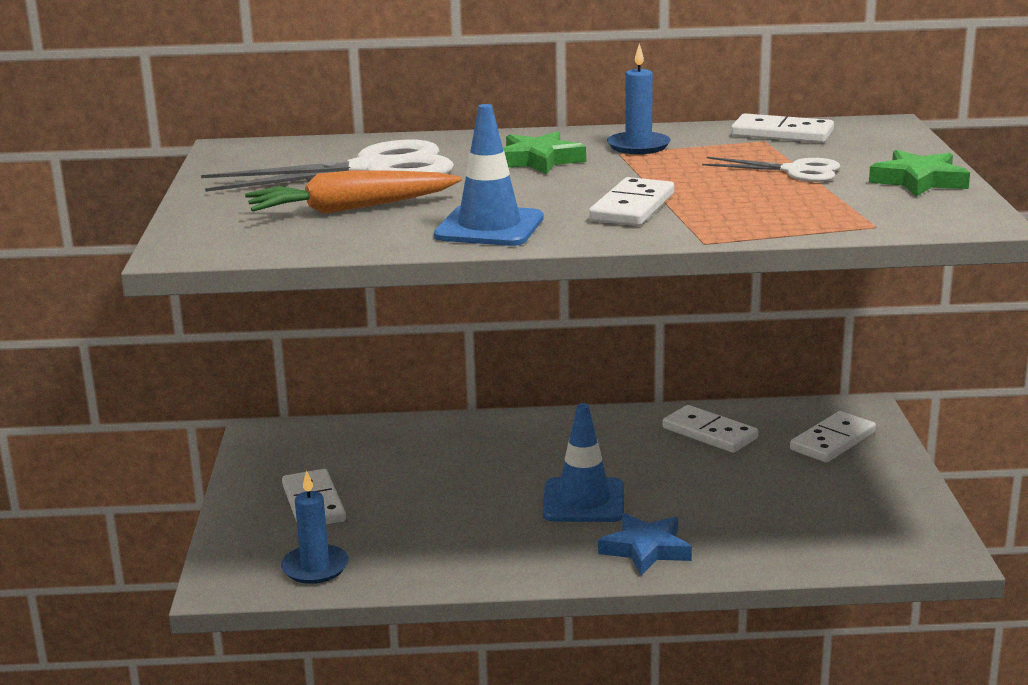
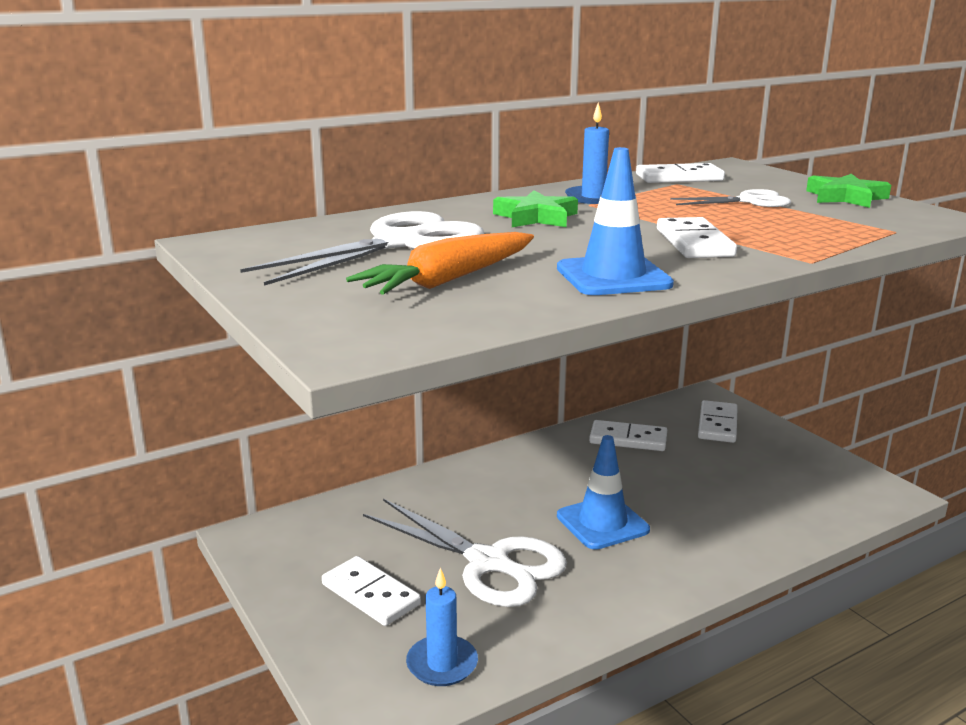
camera: 30 degrees left, 0 degrees up
blue star [598,513,692,575] -> none
none -> white scissors [363,499,567,607]

